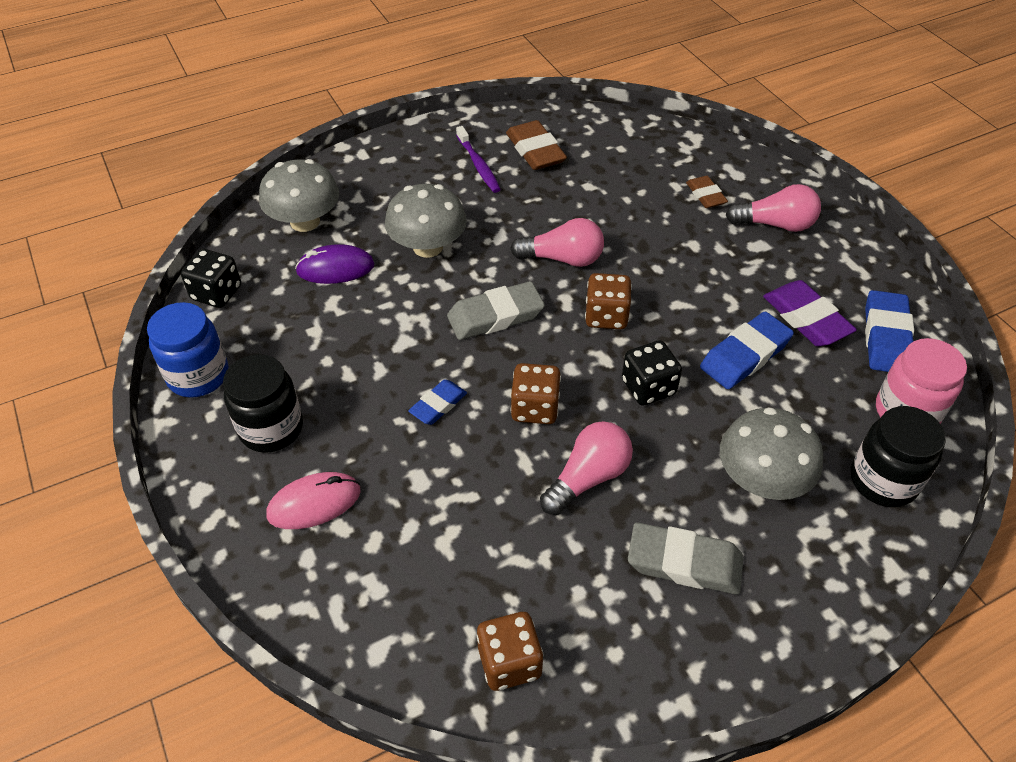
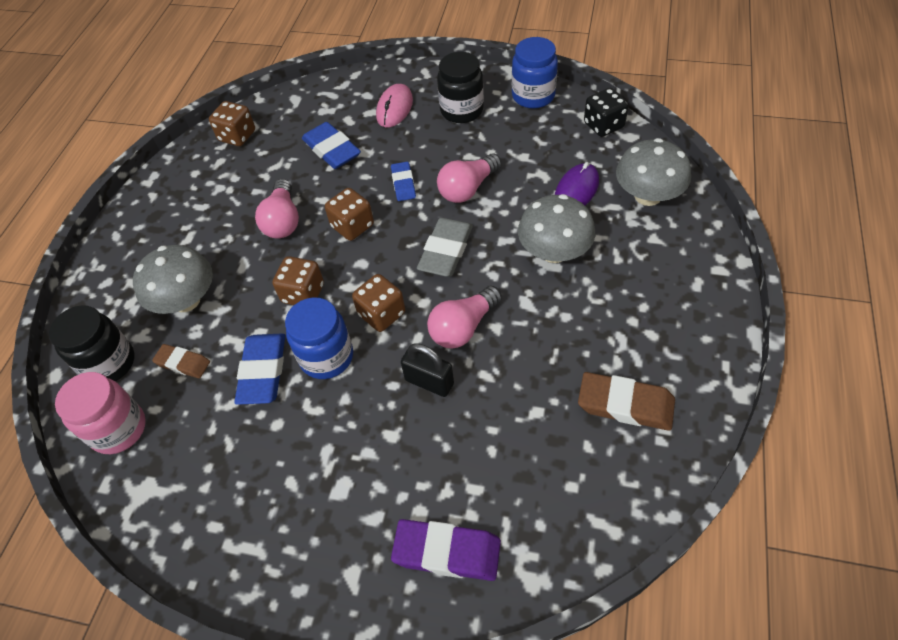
camera: 135 degrees right, 5 degrees up
purple toothbrush [456,126,501,193] -> none
black dice [622,340,682,406] -> brown dice [272,256,324,305]
grey eraser [628,522,744,595] -> none
brown eraser [686,176,728,208] -> brown eraser moved to [152,344,210,378]
pink light bulb [726,184,821,232] -> pink light bulb moved to [437,154,502,203]
purple eraser [763,280,857,346] -> purple eraser moved to [391,519,501,581]
blue eraser [865,290,914,372] -> blue eraser moved to [302,122,361,169]
none -> blue jar [285,297,353,379]
none -> black padlock [401,343,454,397]

